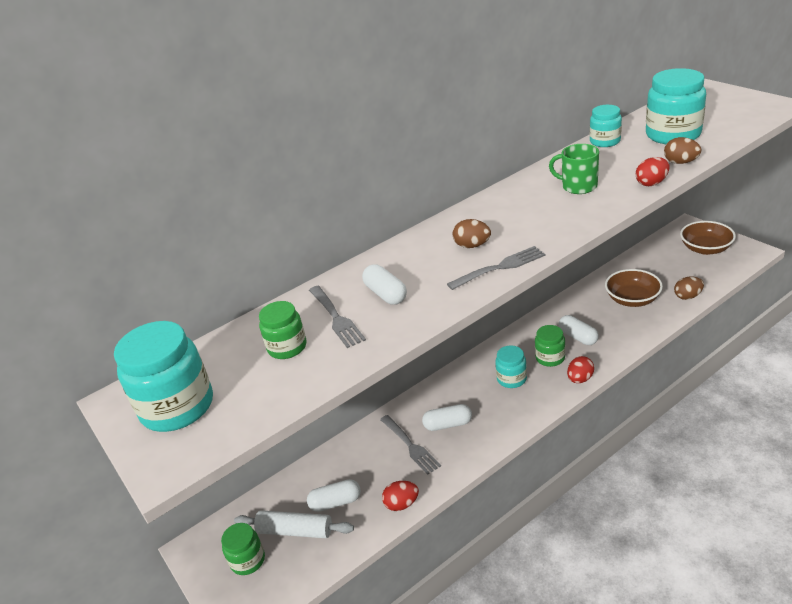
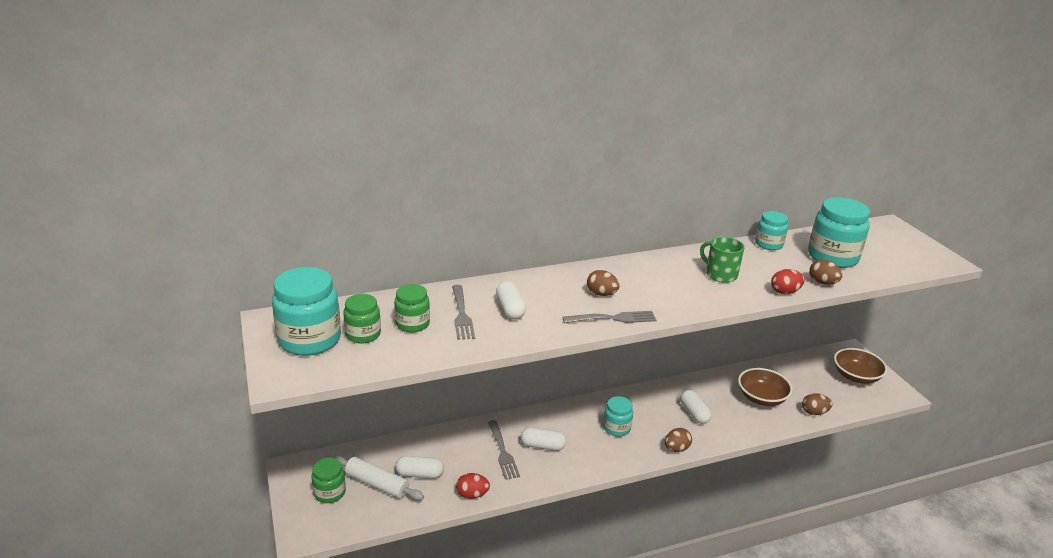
camera: 10 degrees right, 5 degrees down
green jar [535,325,565,367] -> green jar moved to [343,294,381,343]
red egg [567,356,594,383] -> brown egg [665,428,692,452]

